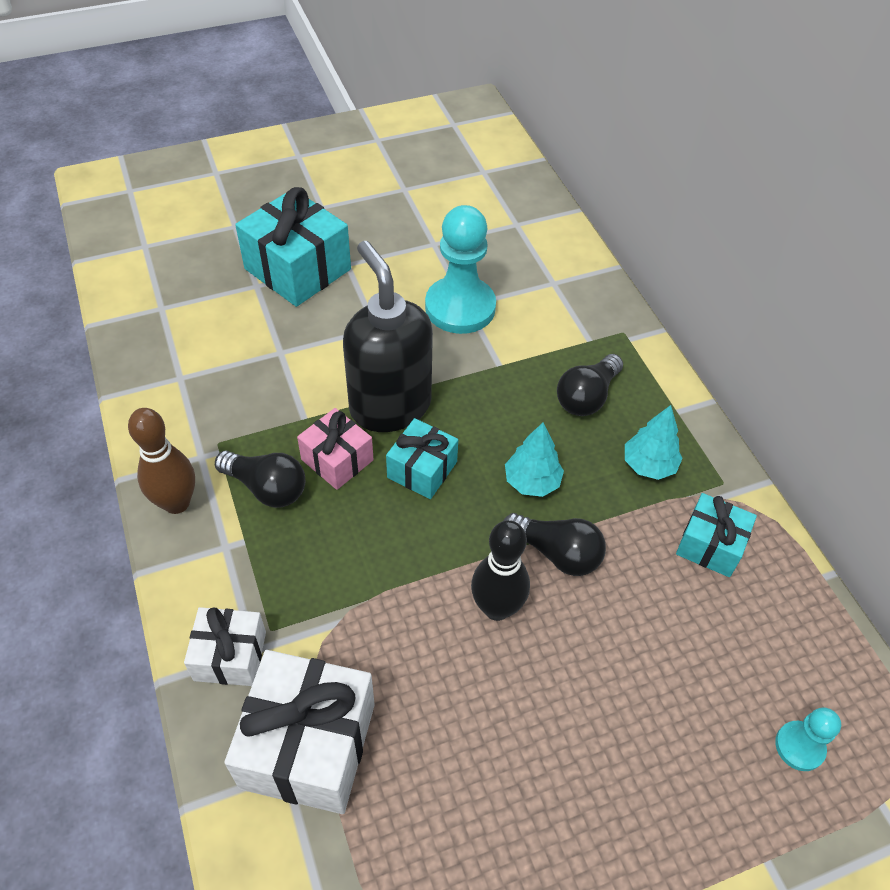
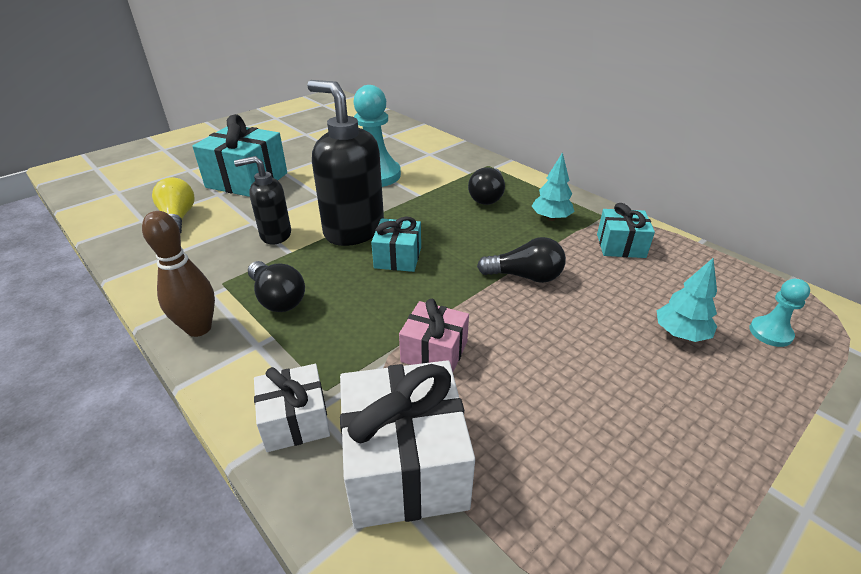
camera: 20 degrees left, 15 degrees down
black light bulb [215,451,305,508] -> black light bulb turned 45 degrees clockwise [248,261,305,312]
pink gift [297,408,374,490] -> pink gift moved to [399,299,469,372]
black bowling pin [471,520,530,621] -> none
turquoise tree [505,422,564,497] -> turquoise tree moved to [657,258,717,342]
none -> yellow light bulb [152,177,195,234]
none -> black soap dispenser [234,156,291,245]

